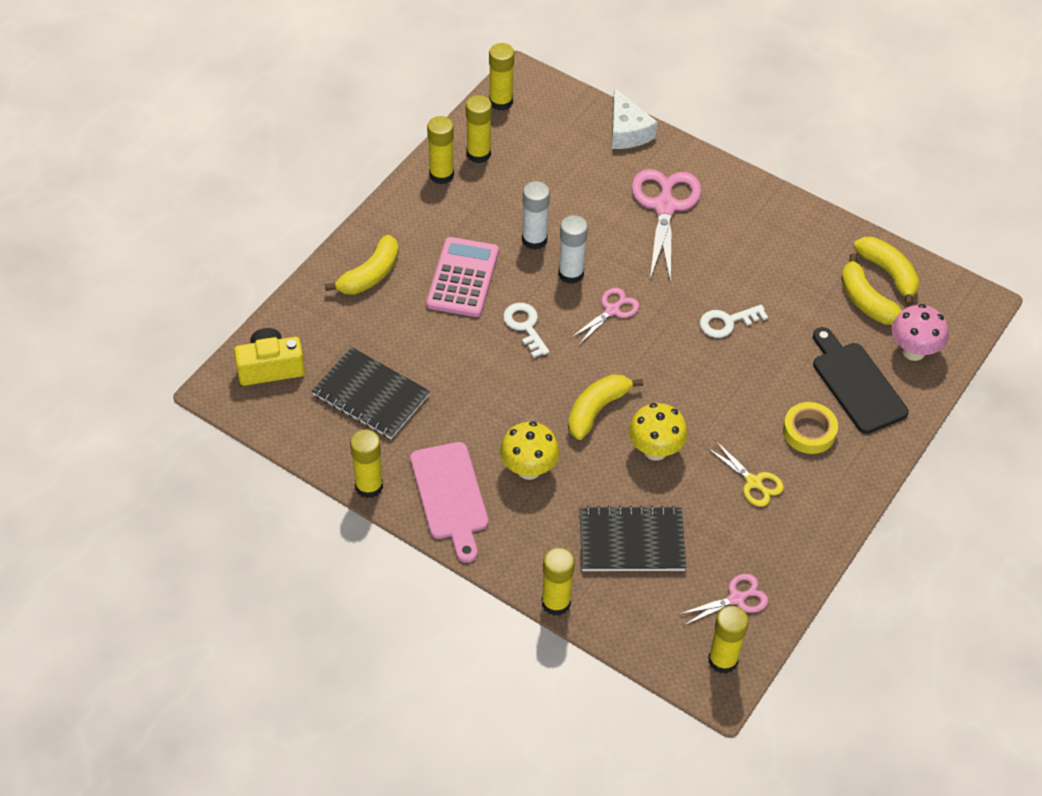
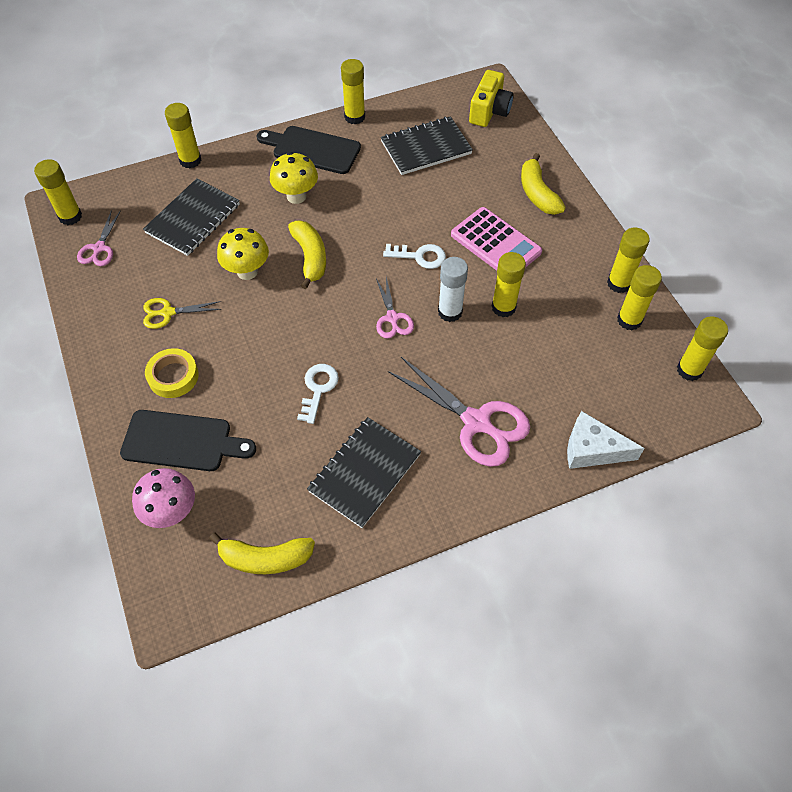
camera: 125 degrees right, 5 degrees up
pink cutting board [410,442,488,563] -> black cutting board [257,126,361,174]
white glue stick [522,181,550,250] -> yellow glue stick [491,252,526,317]
yellow banana [841,253,902,325] -> none
none -> black notebook [307,417,421,528]

